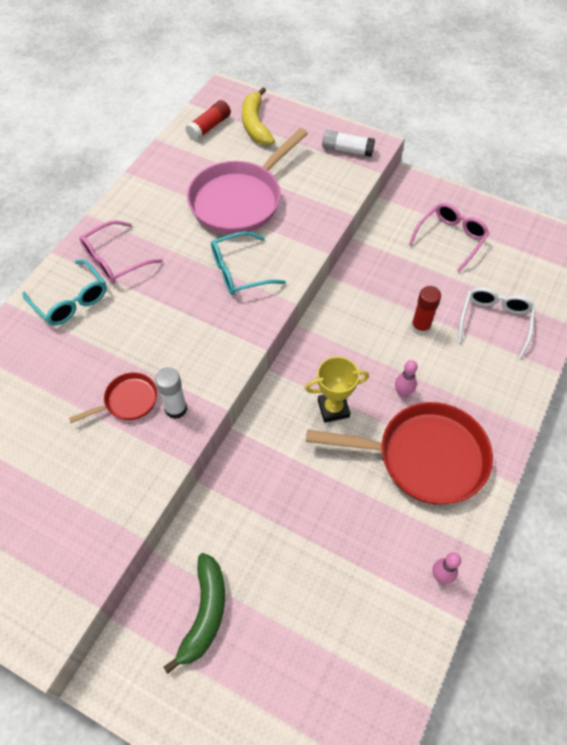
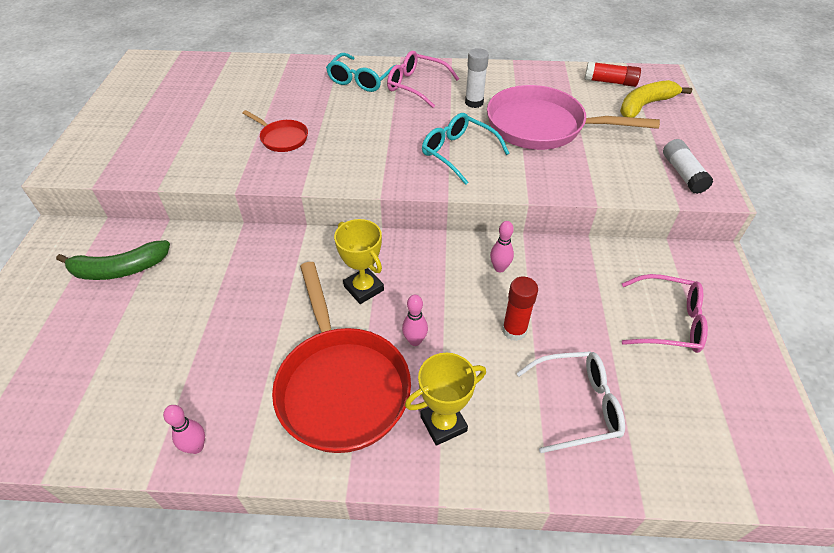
camera: 65 degrees right, 10 degrees down
white glue stick [155,367,187,419] -> white glue stick moved to [465,48,489,108]
none -> yellow trophy [405,353,486,446]
none -> pink bowling pin [490,221,514,273]

